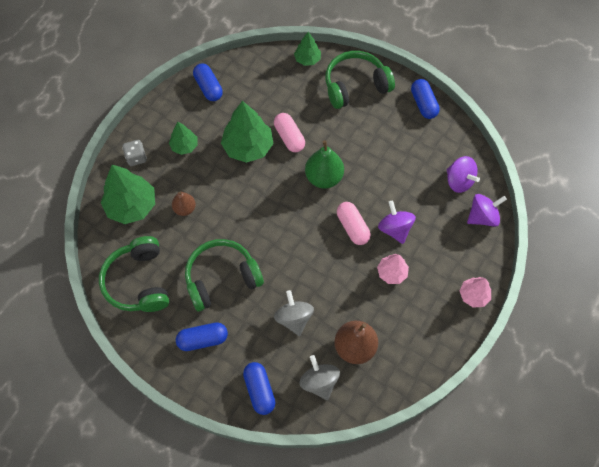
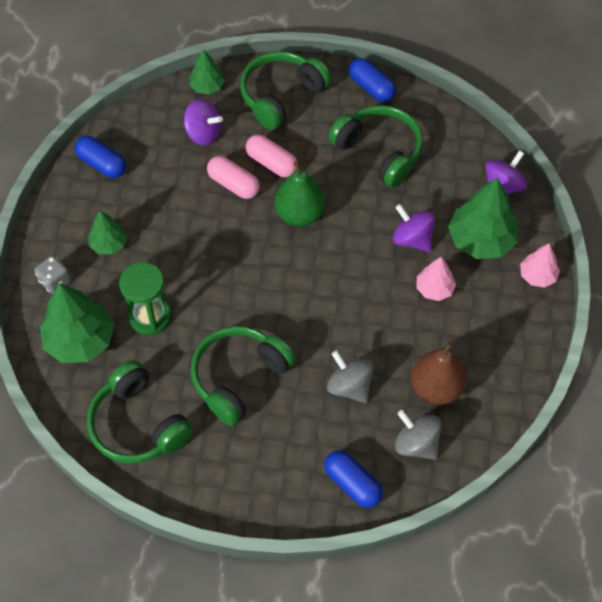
camera: 25 degrees left, 5 degrees down
brown pear [172,192,196,216] -> green hourglass [119,262,171,335]
blue capsule [176,322,228,351] -> none
green tree [221,101,274,163] -> green tree moved to [448,177,518,259]
pink capsule [337,202,371,245] -> pink capsule moved to [246,135,297,177]
purple spinning top [446,156,480,193] -> purple spinning top moved to [183,99,223,146]
none -> green headphones [328,105,423,188]

